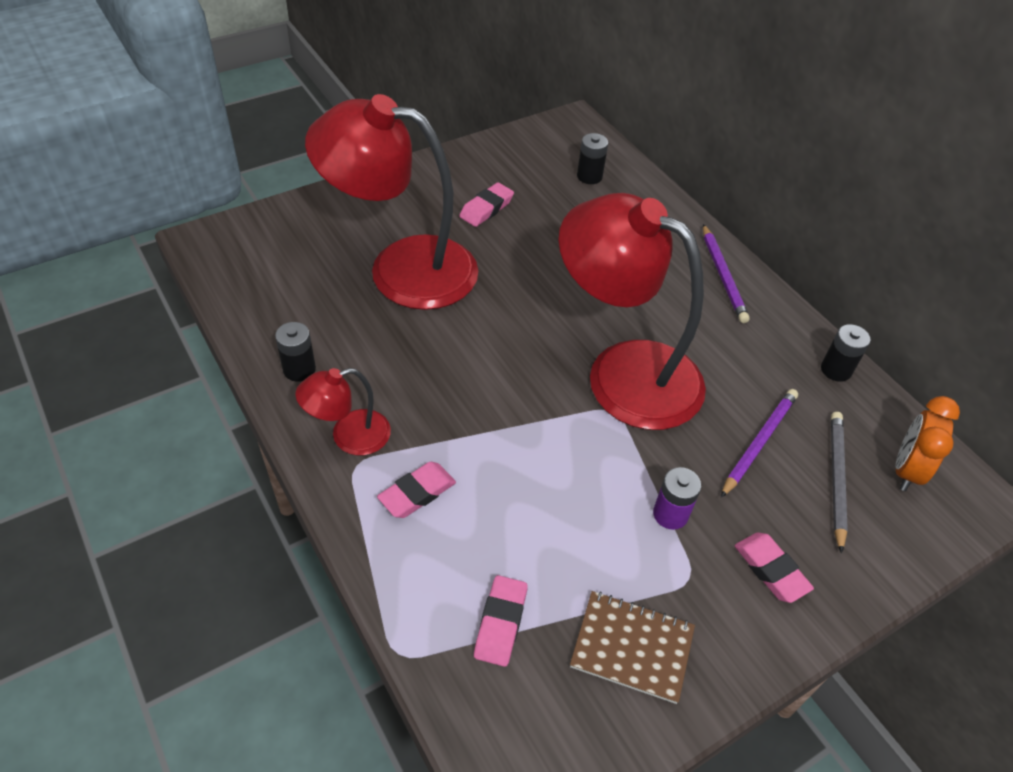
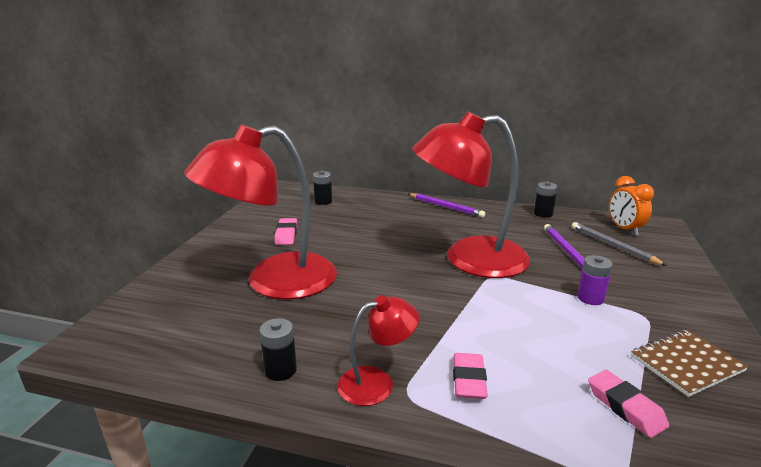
camera: 40 degrees left, 25 degrees down
red lamp [295,368,391,455] -> red lamp turned 135 degrees counterclockwise [337,295,419,406]
pink eraser [735,533,814,603] -> none

